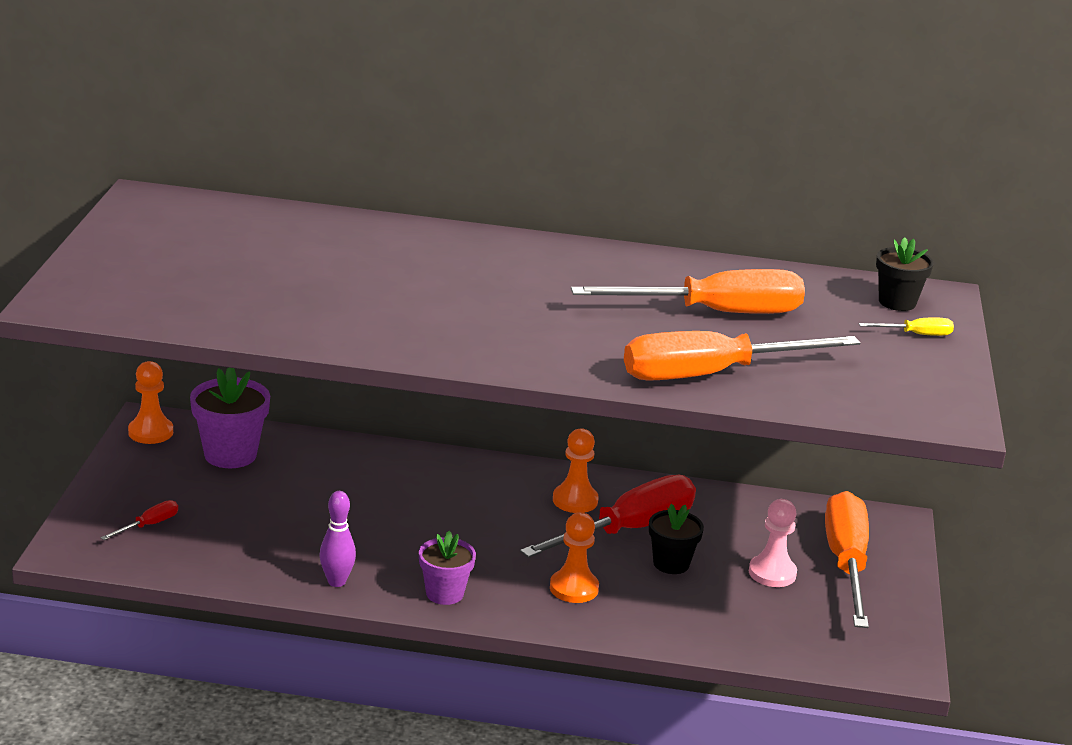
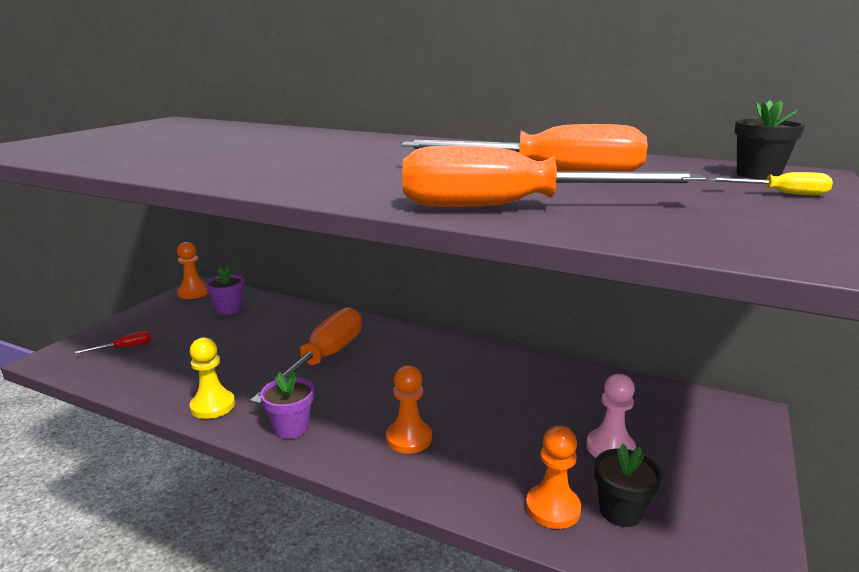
camera: 20 degrees right, 5 degrees down
purple flower pot [190,368,270,468] -> purple flower pot [205,267,244,315], size x0.66
purple bowling pin [320,491,356,587] -> yellow pawn [190,338,235,419]
red screwdriver [520,475,696,558] -> none
orange pawn [553,428,599,513] -> orange pawn moved to [526,425,581,529]
black flower pot [649,504,704,574] -> black flower pot moved to [595,444,662,527]
orange screwdriver [825,491,869,628] -> orange screwdriver moved to [250,307,362,404]

